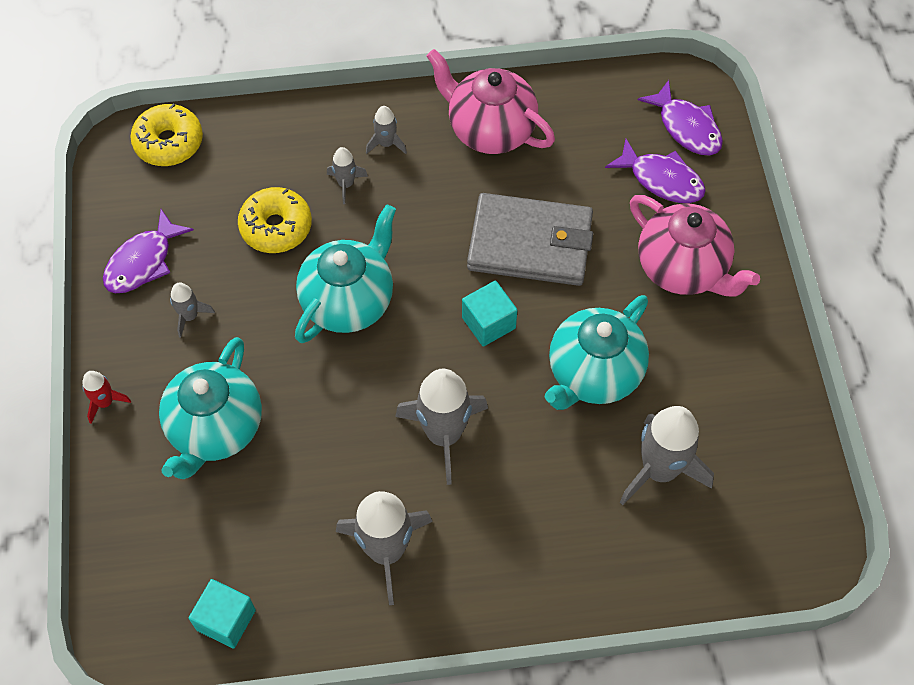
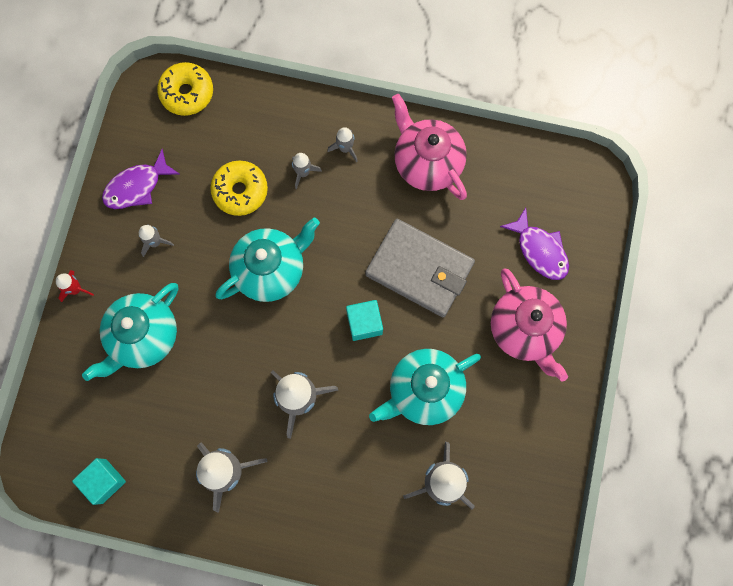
camera: 20 degrees right, 15 degrees up
purple fish [638,80,723,155] -> none

